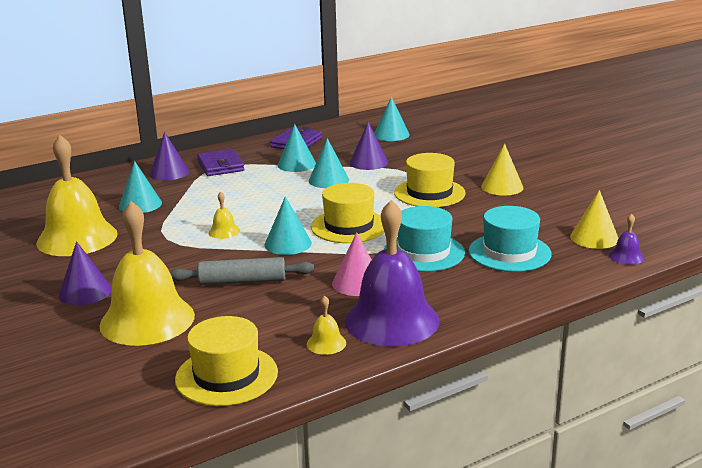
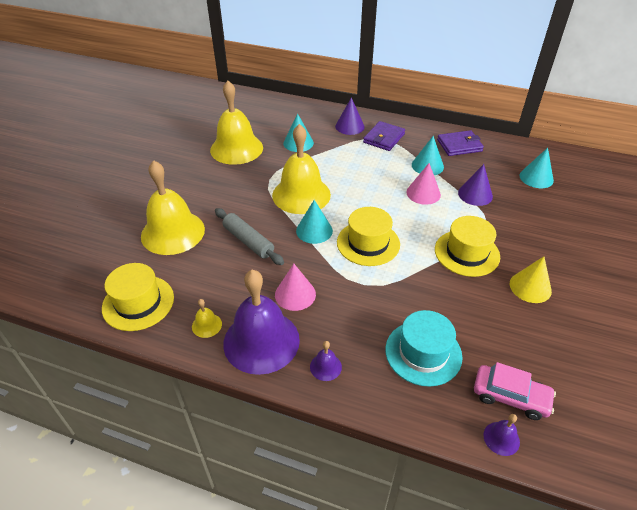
camera: 50 degrees right, 20 degrees up
purple cone [59,241,112,305] -> none
yellow bell [208,191,240,239] -> yellow bell [272,124,331,214], size x2.48
turquoise cone [309,138,349,188] -> pink cone [406,163,441,205]
turquoise hat [384,206,465,272] -> none
yellow cone [570,190,619,249] -> pink car [474,362,556,420]
none -> purple bell [310,341,342,381]

